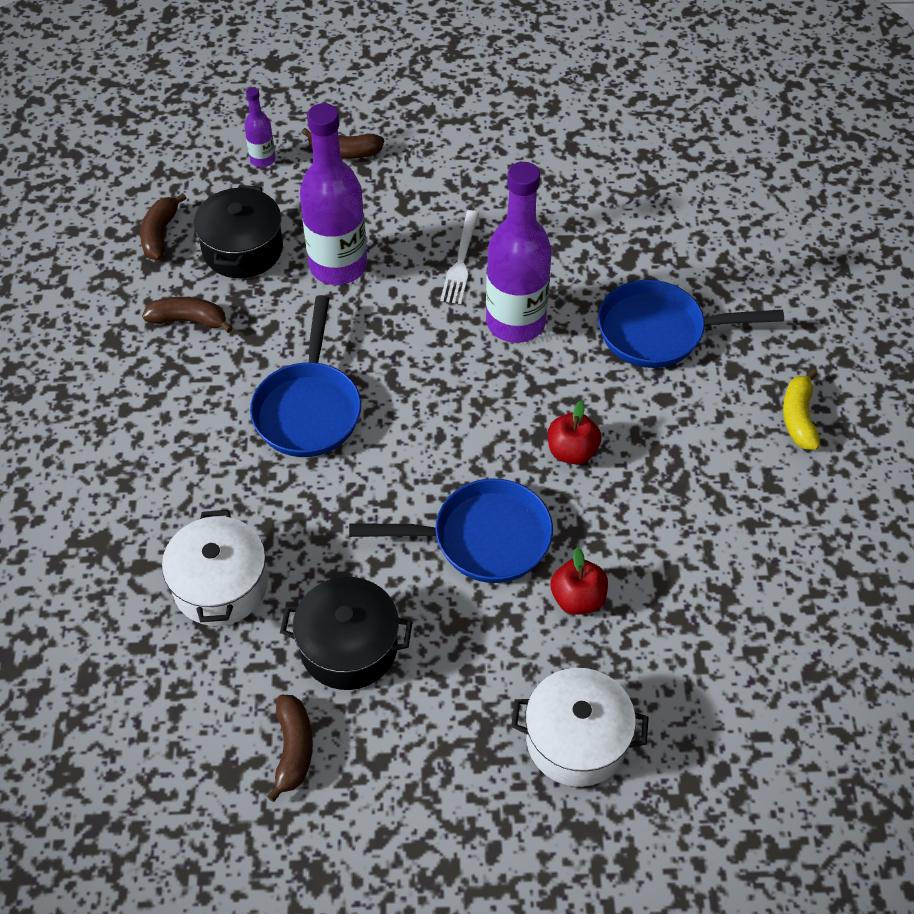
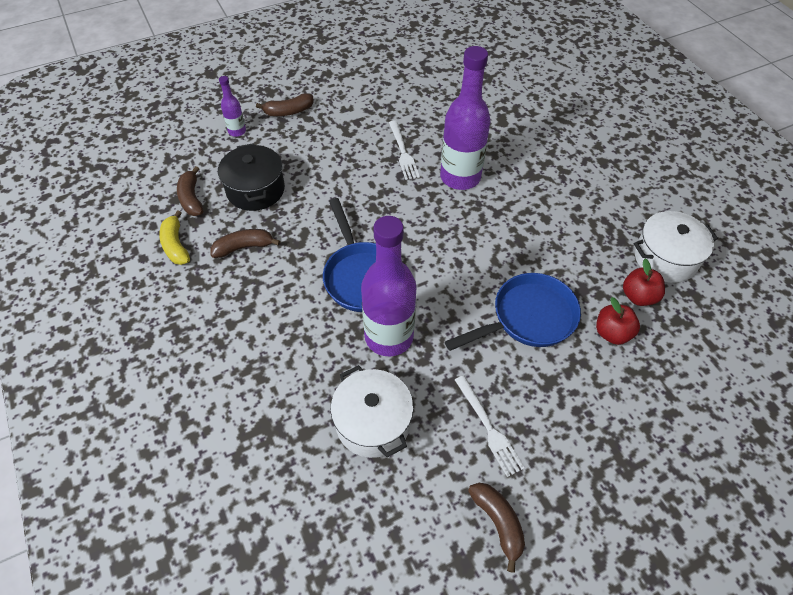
camera: 25 degrees left, 0 degrees up
black pot [280,577,413,690] -> white fork [455,375,524,477]
purple bottle [300,103,367,285] -> purple bottle moved to [361,216,416,356]
white pot [511,668,649,787] -> white pot moved to [634,211,718,283]
red apple [548,401,602,465] -> red apple moved to [623,258,665,306]
blue pan [598,280,784,368] -> none
yellow banana [783,370,820,450] -> yellow banana moved to [159,210,190,265]

